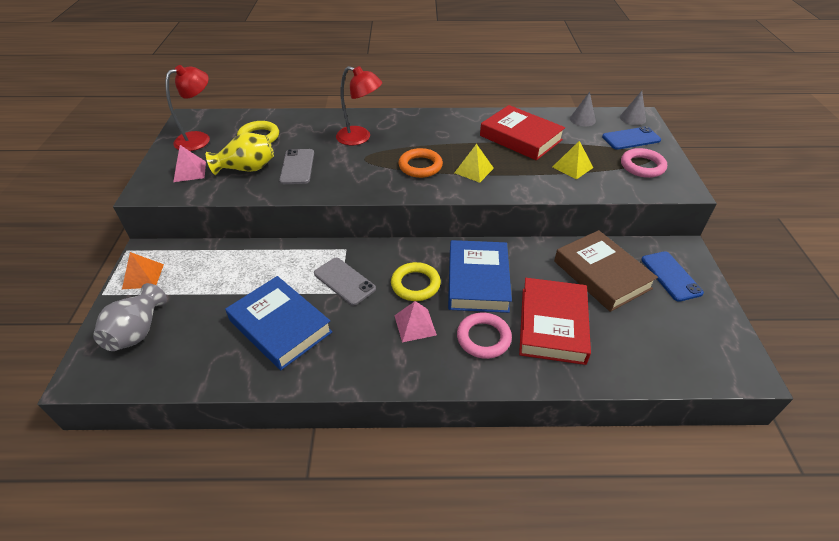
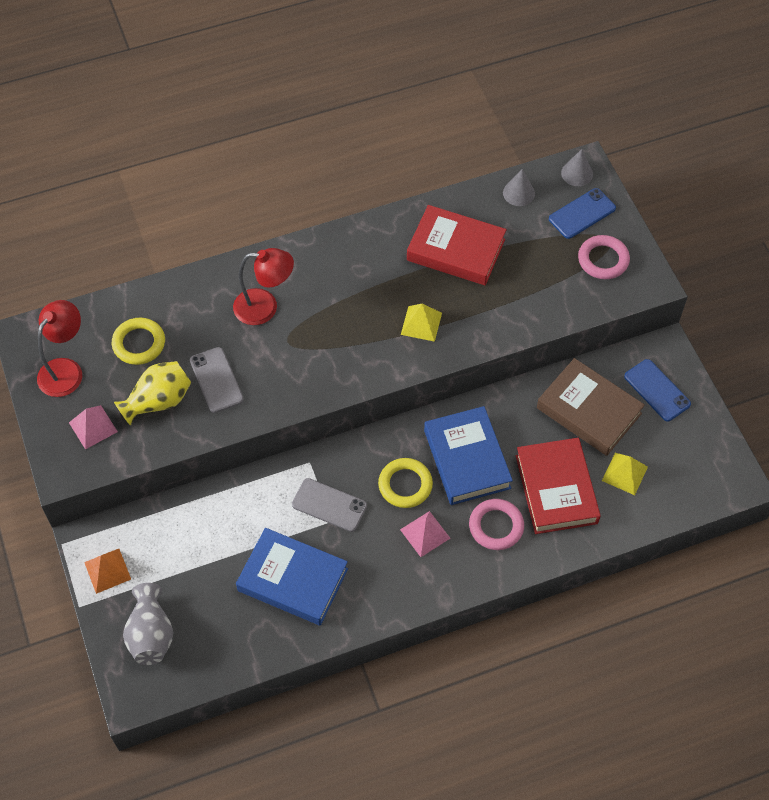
camera: 20 degrees left, 15 degrees up
orange ring [398,148,443,178] -> none
yellow pyramid [553,141,593,180] -> yellow pyramid moved to [602,453,648,495]

